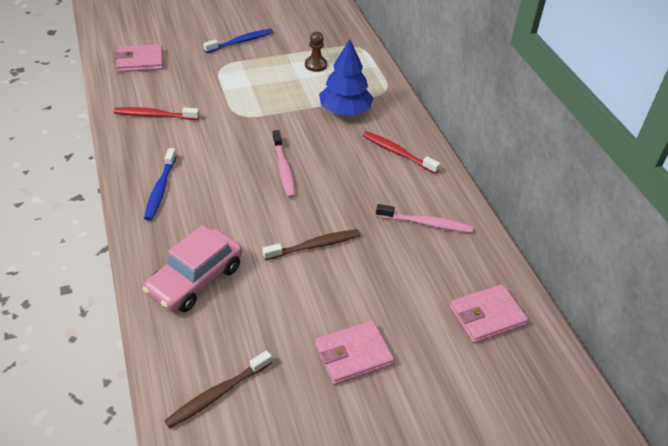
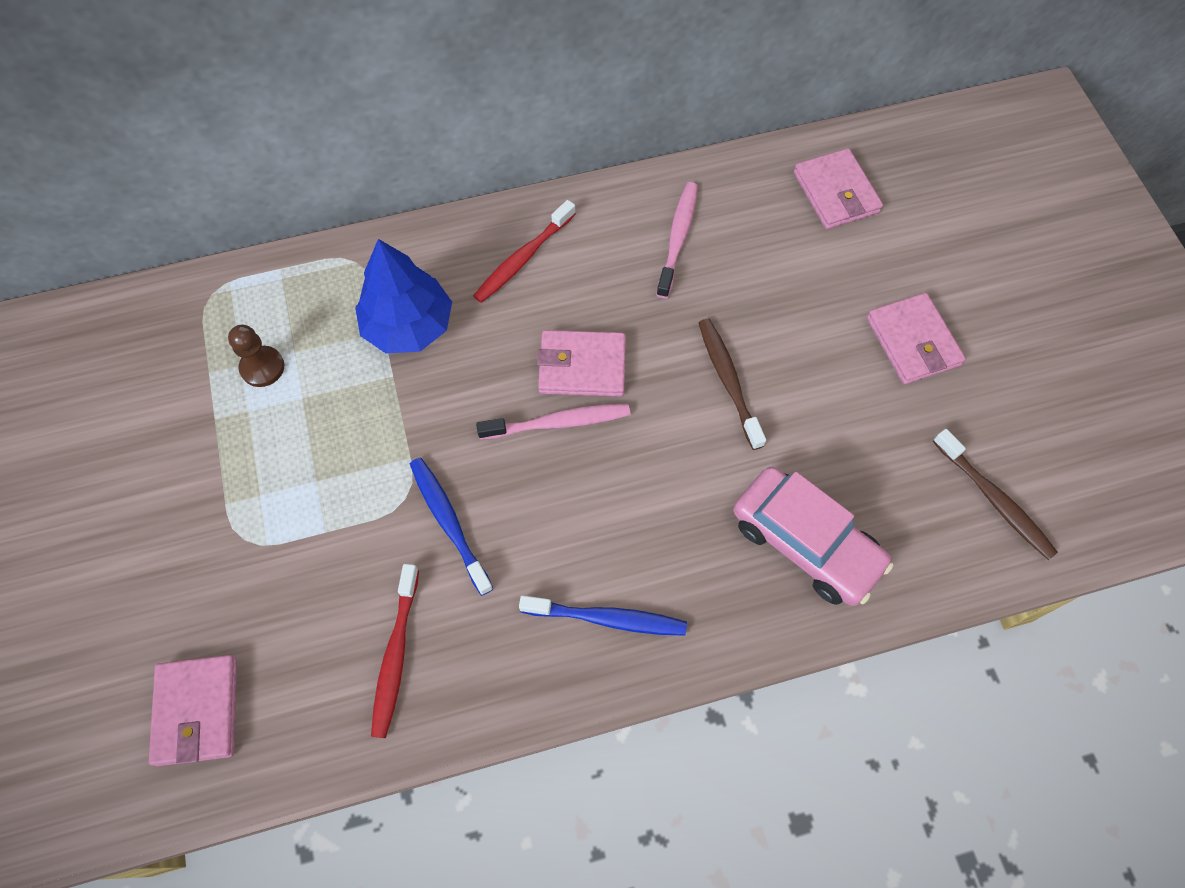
camera: 85 degrees left, 20 degrees up
blue toothbrush [203,29,273,53] -> blue toothbrush moved to [410,458,493,596]
none -> pink wallet [537,330,626,397]

